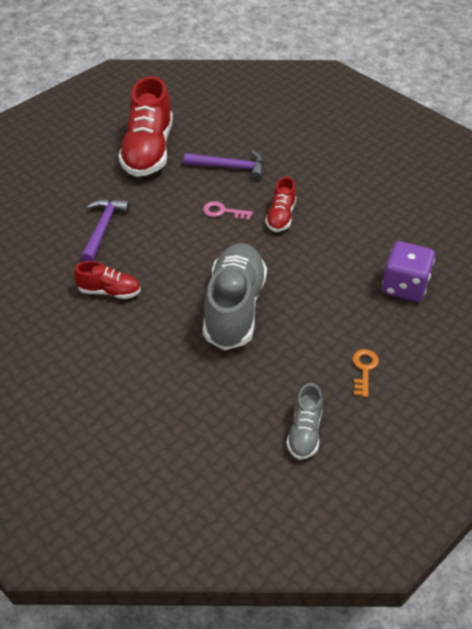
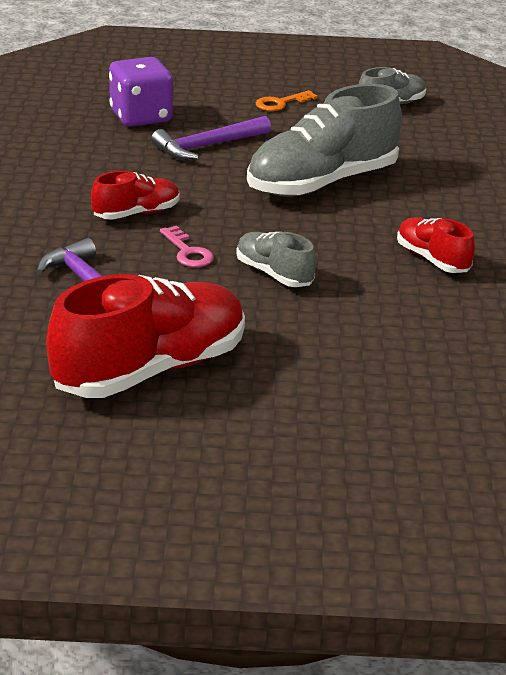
camera: 135 degrees left, 15 degrees down
purple hammer [81,199,130,261] -> purple hammer moved to [151,116,271,160]
none -> grey shoe [236,232,316,287]

